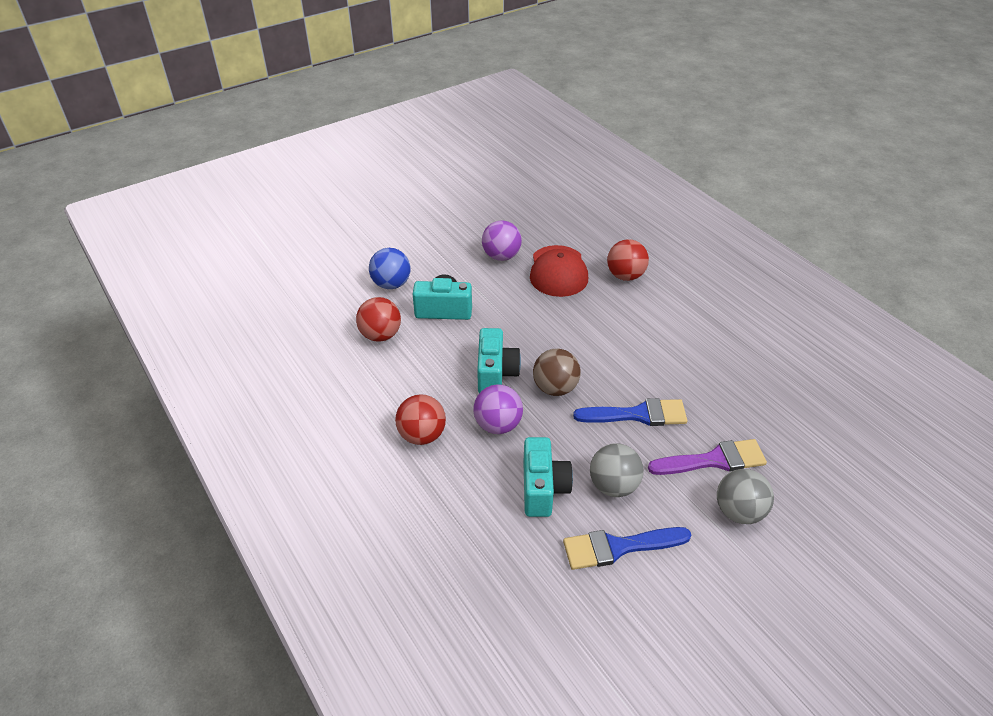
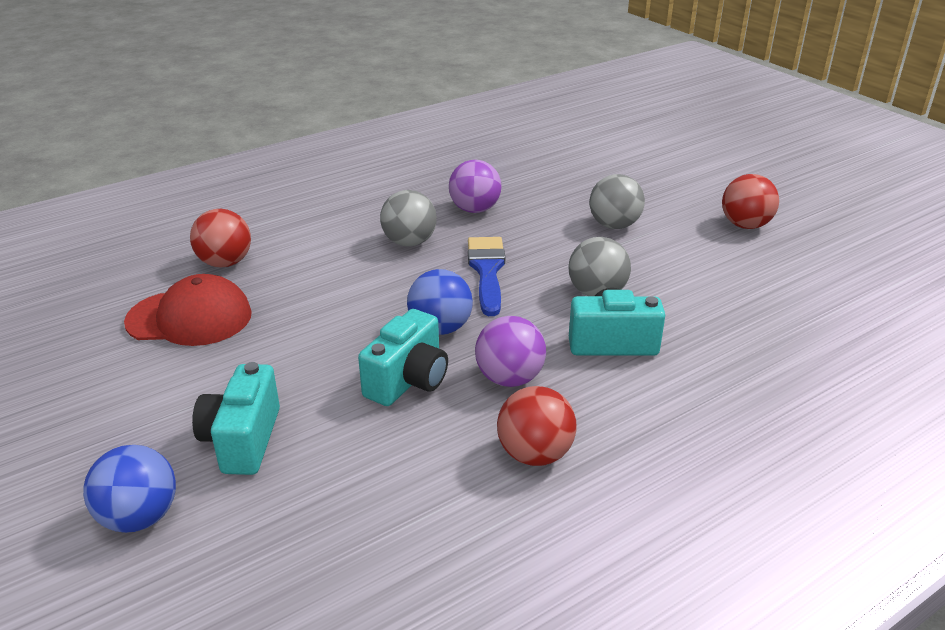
camera: 90 degrees left, 10 degrees down
red ball [356,297,401,342] -> red ball moved to [722,174,779,229]
turquoise camera [477,328,521,393] -> turquoise camera turned 120 degrees clockwise [358,309,448,406]
purple ball [482,220,522,261] -> purple ball moved to [449,160,502,213]
brown ball [533,349,581,396] -> blue ball [407,269,473,335]
blue brush [563,527,691,570] -> none
purple brush [648,439,767,475] -> none
none -> grey ball [380,190,437,247]

